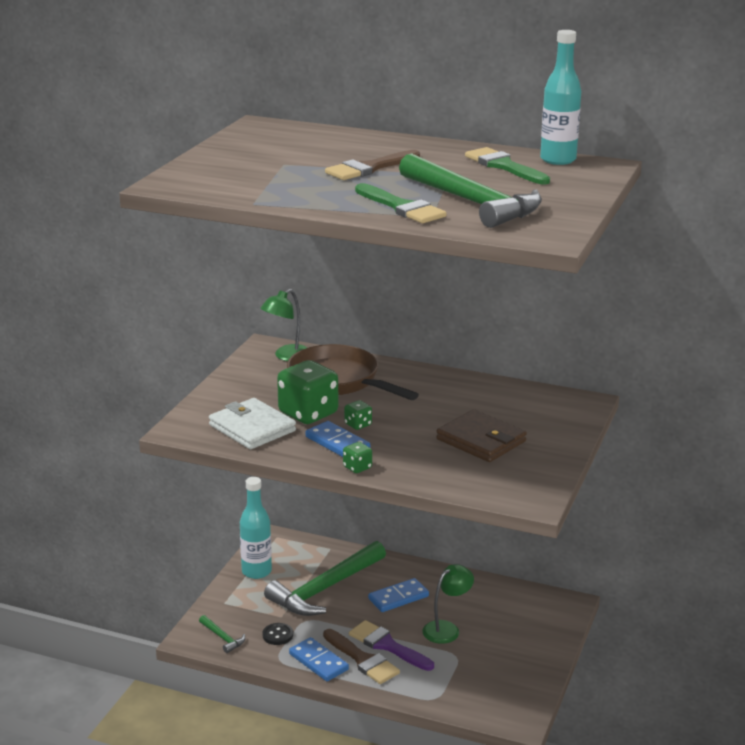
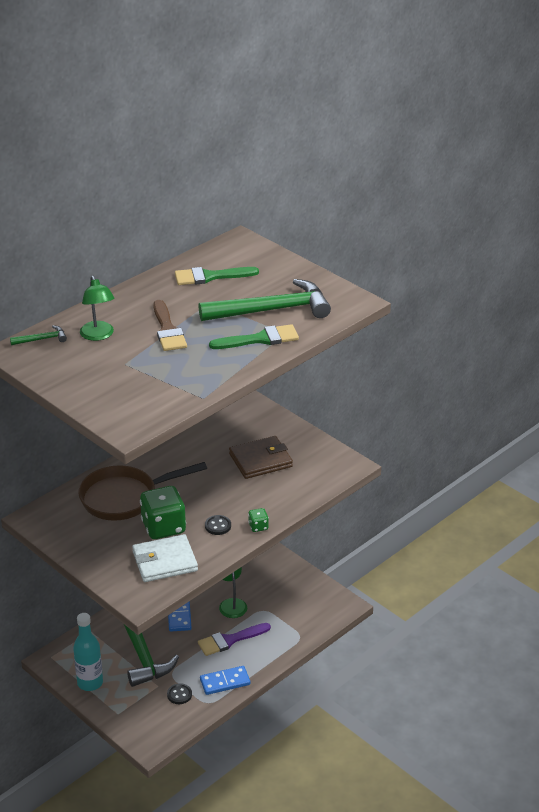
camera: 65 degrees left, 10 degrees up
green hammer [199,615,245,653] -> green hammer moved to [10,325,67,345]
green lamp [260,289,307,361] -> green lamp moved to [80,276,115,341]
blue domino [305,421,370,457] -> black button [205,515,231,535]
brown brush [323,629,400,684] -> none
green dice [344,400,372,430] -> none
turquoise bottle [540,30,581,165] -> none

